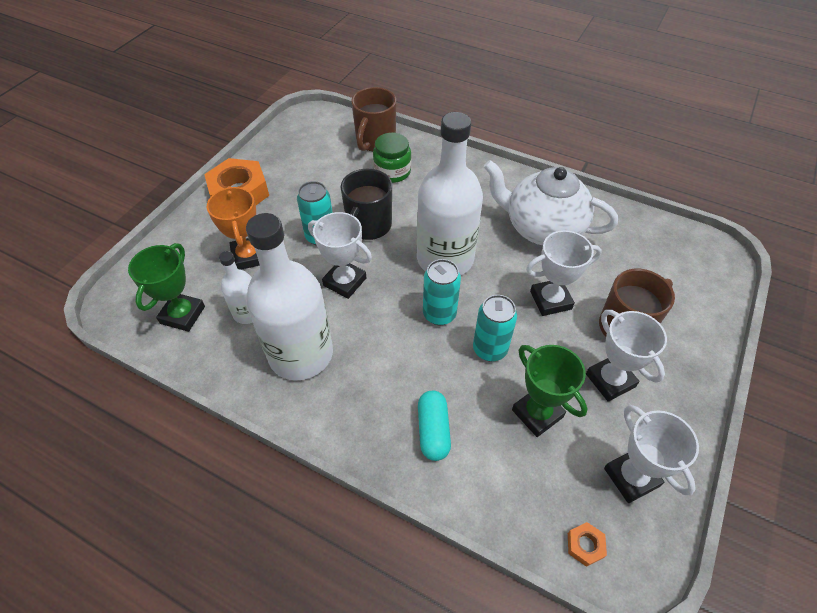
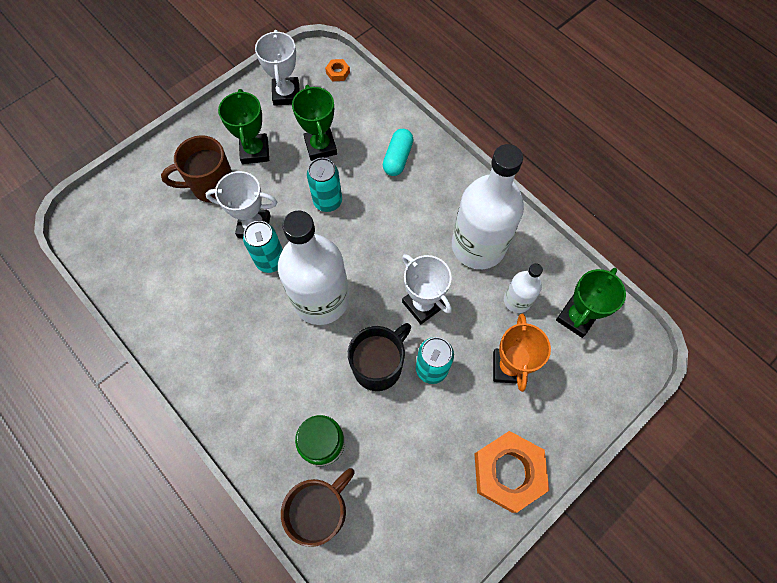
camera: 160 degrees left, 15 degrees up
turquoise can [423,259,461,325] -> turquoise can moved to [243,221,283,273]
white teapot [484,160,618,245] -> none
white trophy [586,309,667,402] -> green trophy [218,89,269,164]

